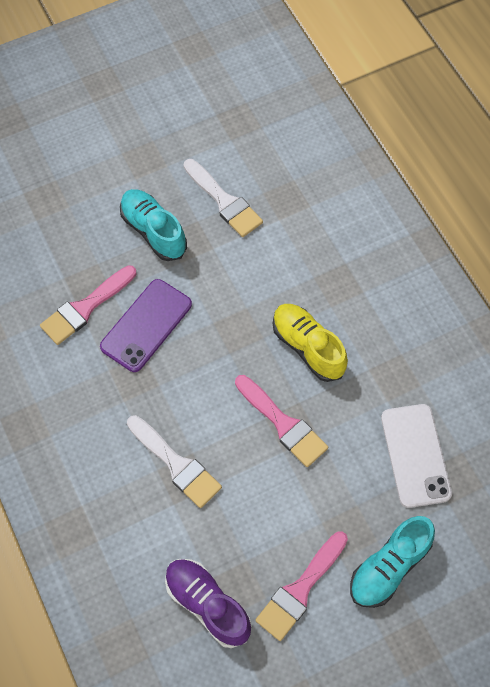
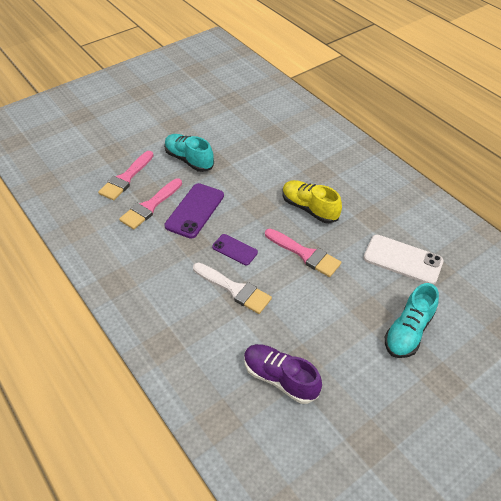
camera: 10 degrees left, 15 degrees down
white brush [184,159,263,237] -> none
pink brush [256,531,348,641] -> pink brush moved to [98,151,154,200]
white phone [381,404,452,508] -> white phone turned 45 degrees counterclockwise [363,235,444,285]
none -> purple phone [212,234,258,265]

